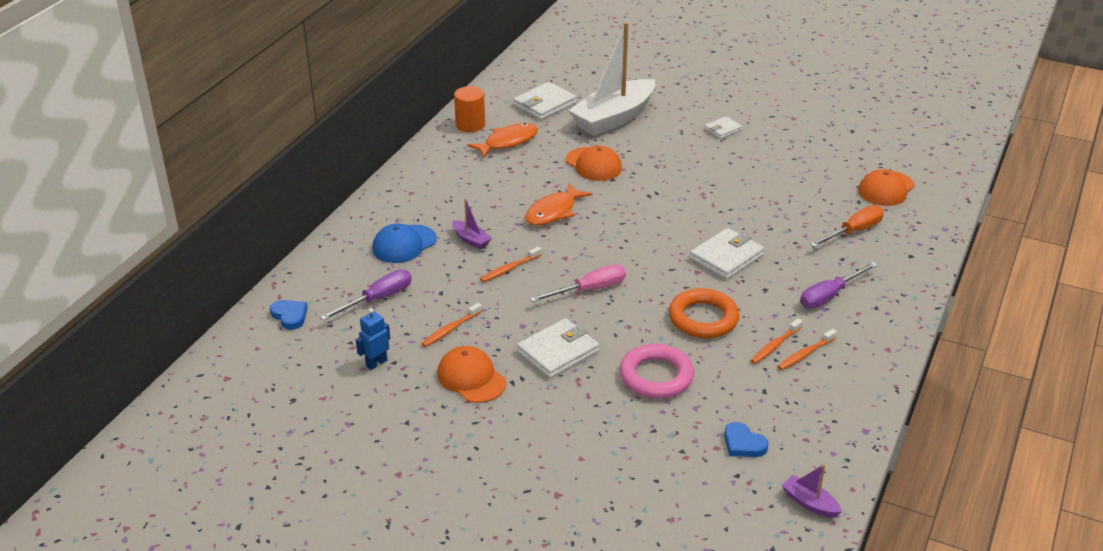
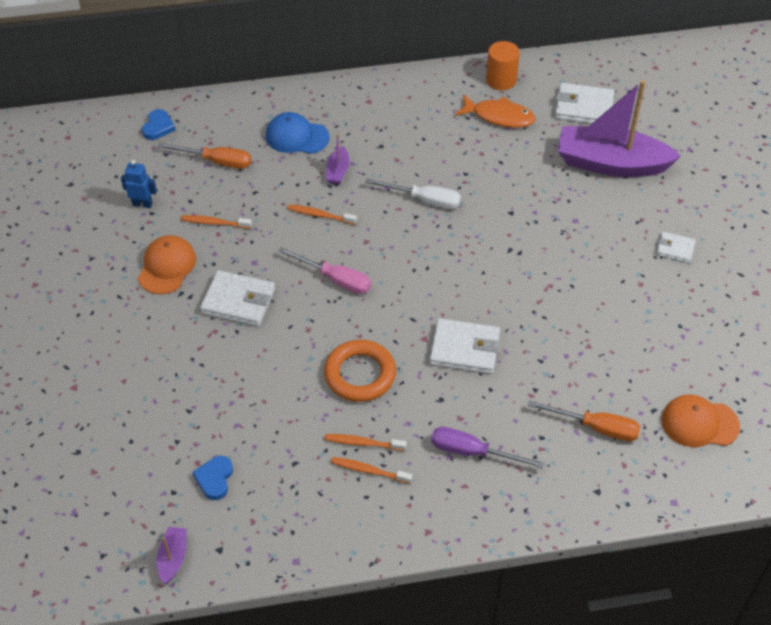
camera: 55 degrees right, 15 degrees up
purple screwdriver [320,270,412,321] -> orange screwdriver [158,143,251,169]
orange fish [525,183,592,225] -> white screwdriver [365,178,461,209]
orange cap [566,146,622,181] -> none
white boat [568,22,655,136] -> purple boat [558,80,681,177]
pink ring [620,344,694,399] -> none

